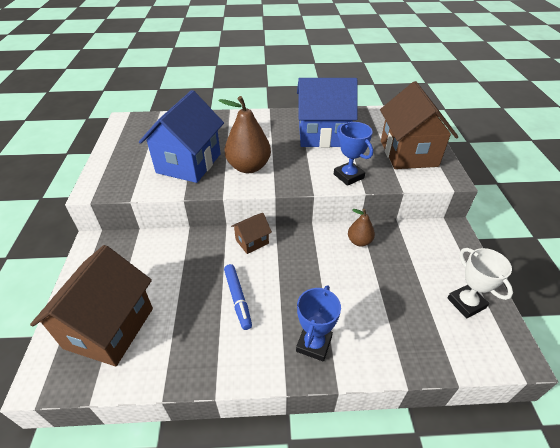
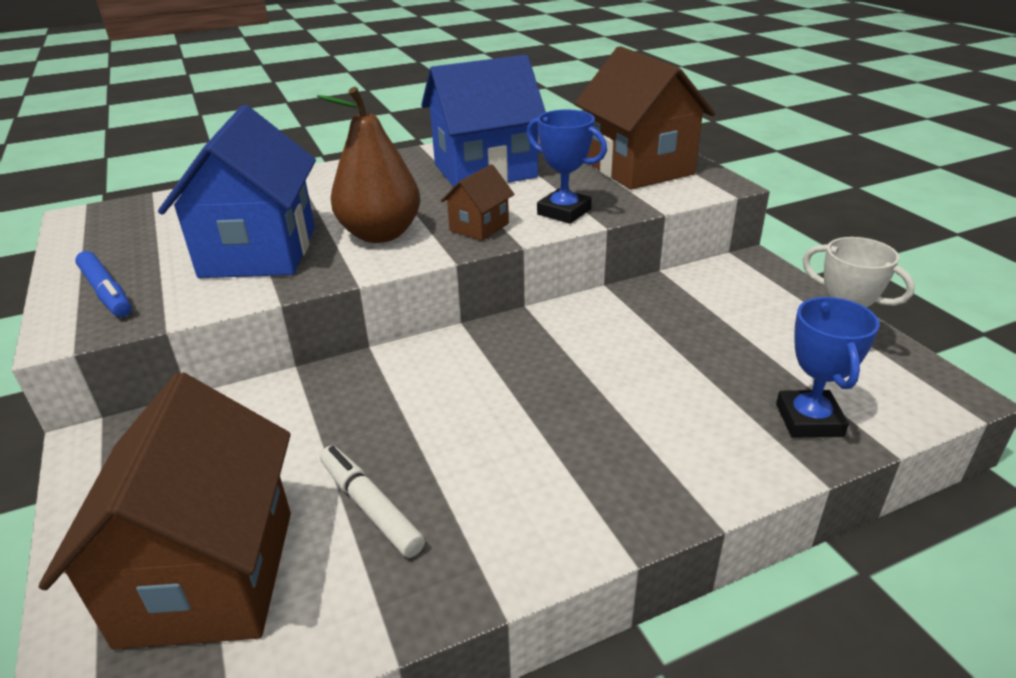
camera: 20 degrees left, 10 degrees down
blue marker [224,264,252,330] -> blue marker moved to [75,251,132,317]
brown house [231,213,272,254] -> brown house moved to [441,164,514,241]
blue trophy [296,285,341,362] -> blue trophy moved to [776,297,880,438]
brown pear [348,209,375,247] -> none
none -> white marker [320,446,425,558]

